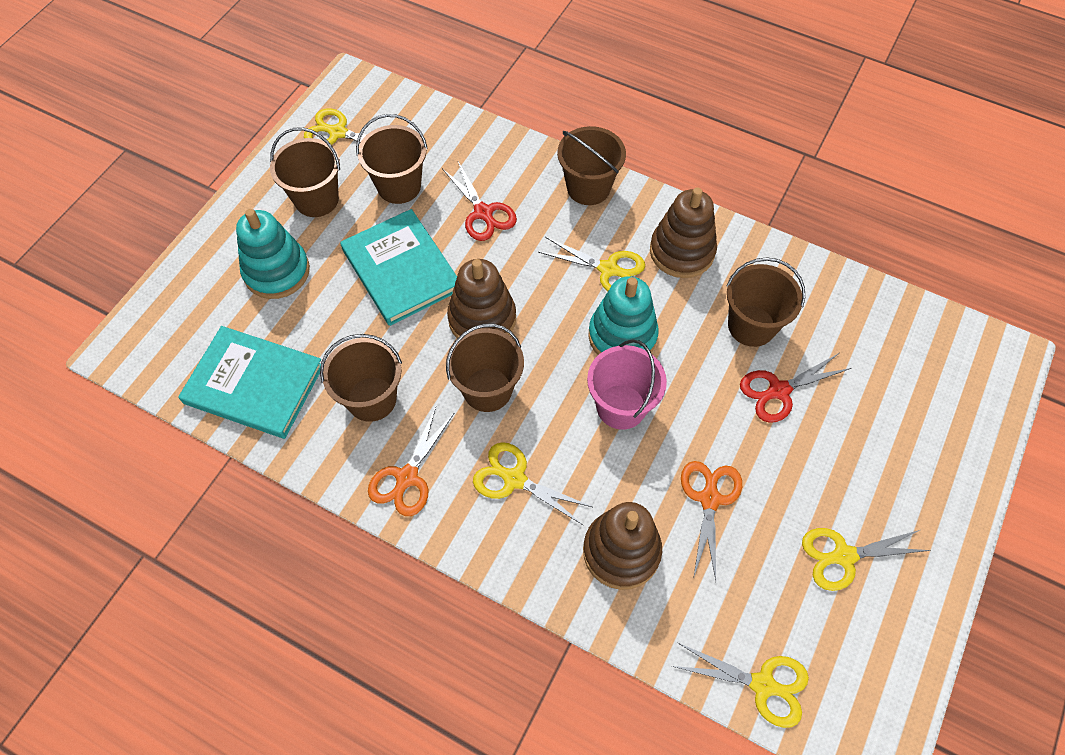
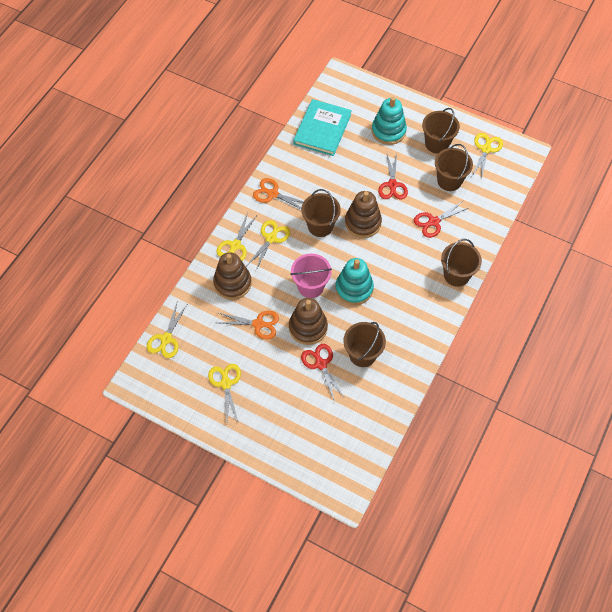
camera: 90 degrees right, 0 degrees up
brown bucket [320,334,402,422] -> none
turquoise book [340,209,457,326] -> red scissors [378,153,408,199]
yellow scissors [538,237,645,291] -> yellow scissors moved to [216,212,256,261]
brown stacking toy [650,187,717,278] -> brown stacking toy moved to [289,298,328,345]

